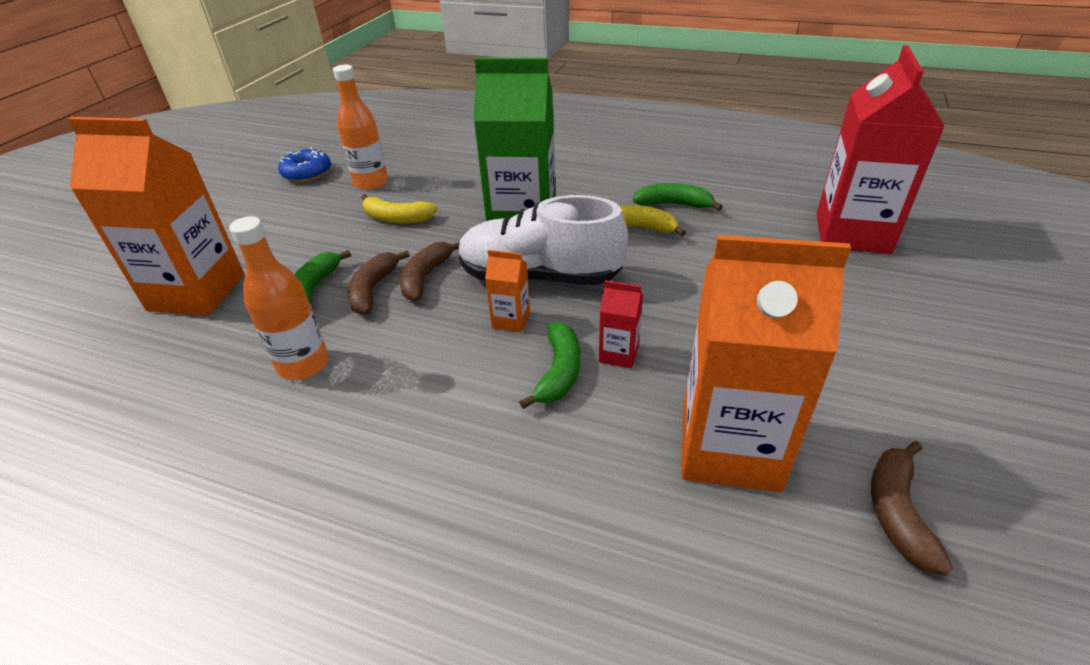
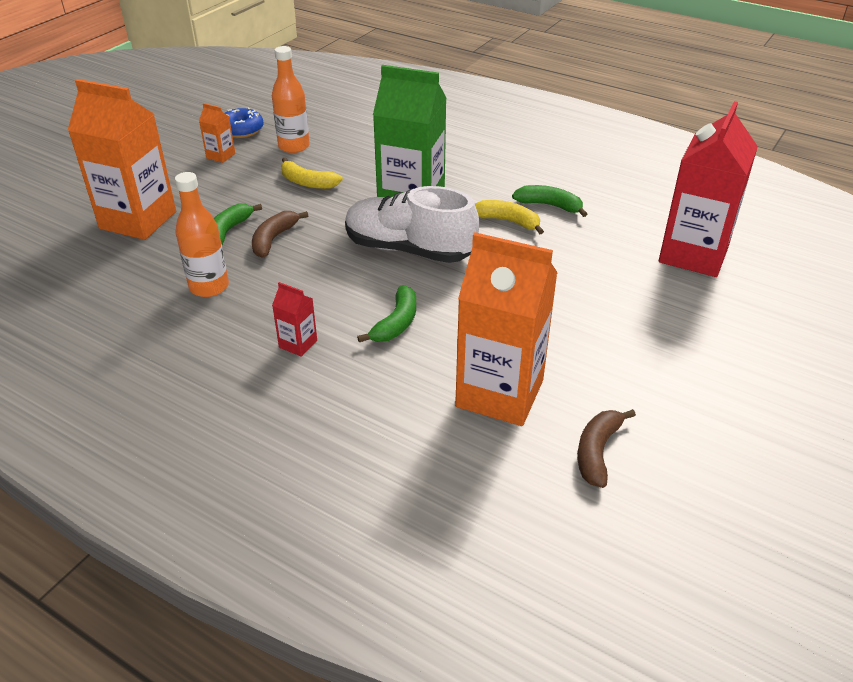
camera: 10 degrees right, 0 degrees up
brown banana [400,242,460,301] -> none
orange carton [485,250,530,332] -> orange carton moved to [199,103,235,163]
red carton [599,281,643,368] -> red carton moved to [272,282,317,357]

